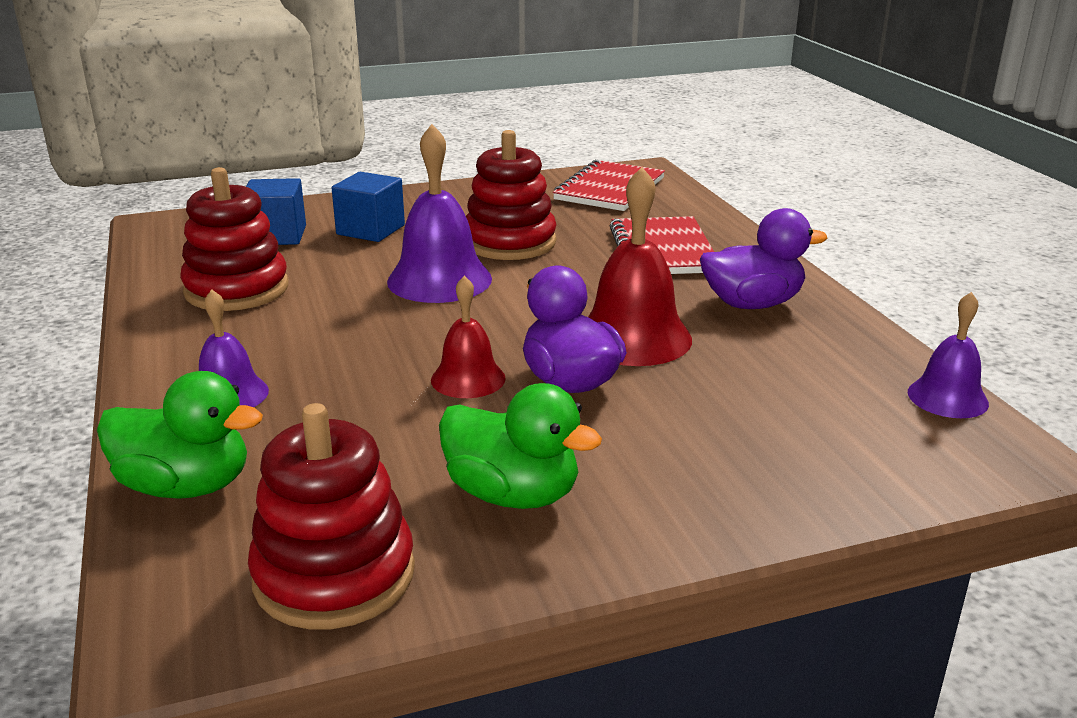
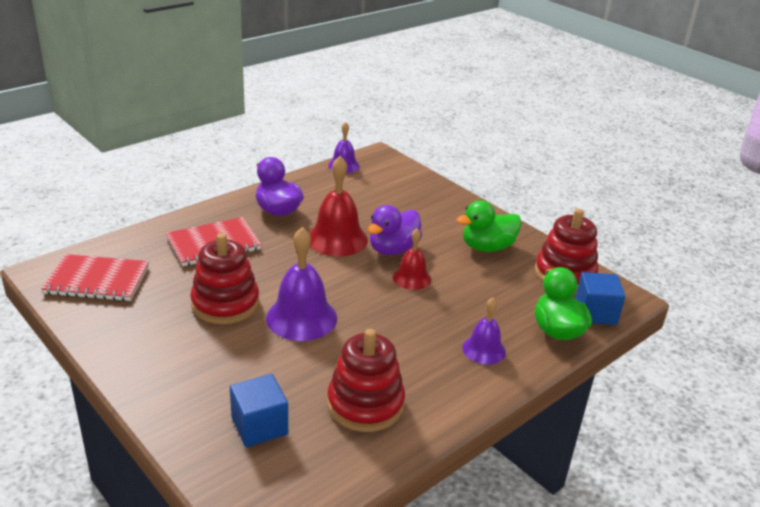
camera: 115 degrees left, 5 degrees up
blue cube [332,172,405,242] -> blue cube moved to [575,272,626,325]
green duck [439,383,602,509] -> green duck turned 120 degrees counterclockwise [456,200,522,252]

